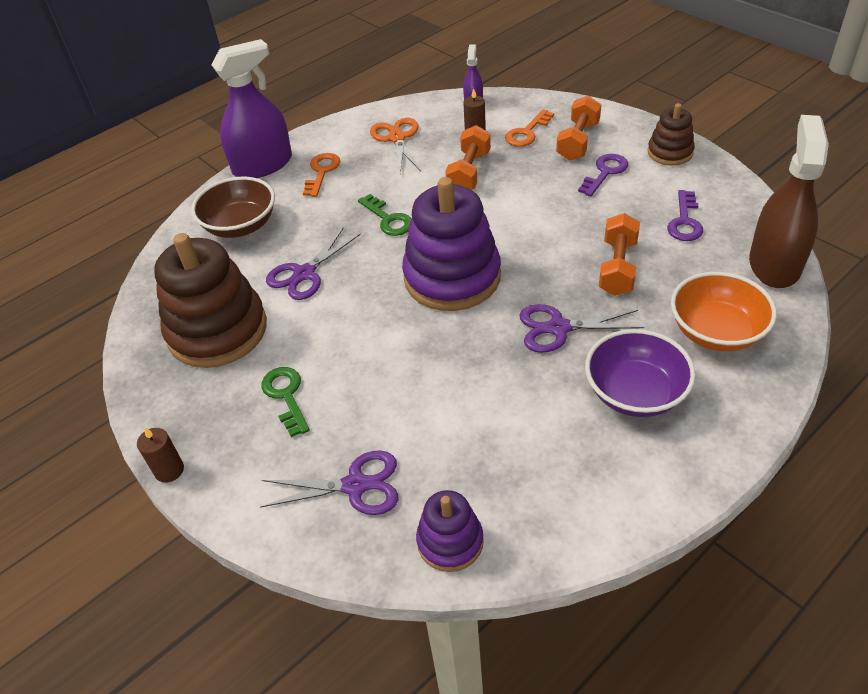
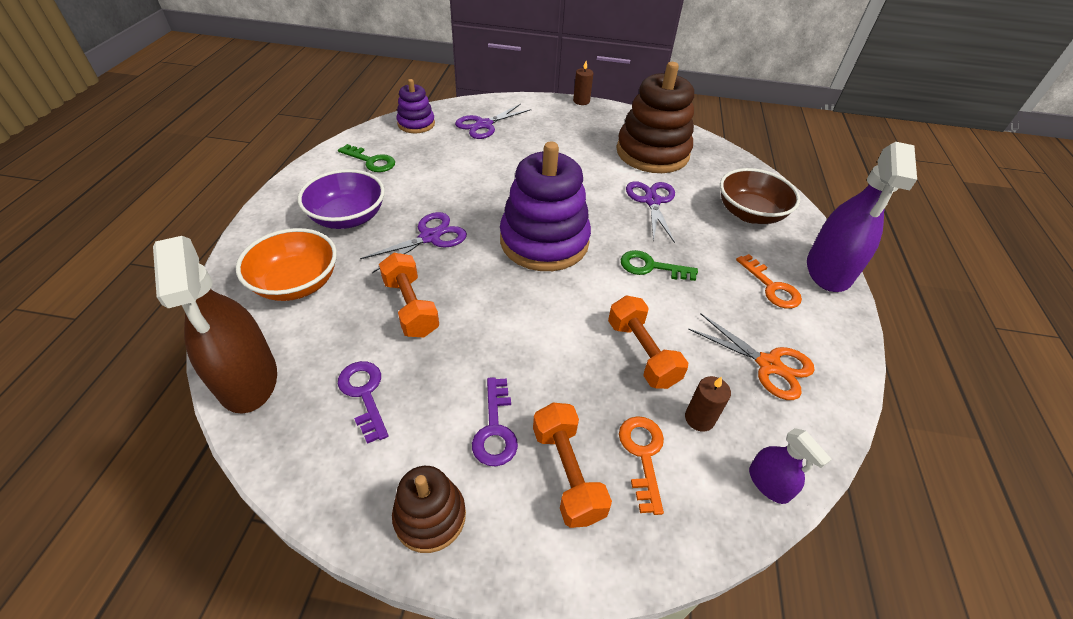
camera: 135 degrees right, 0 degrees up
green key [261,367,310,437] -> green key moved to [338,144,395,172]

